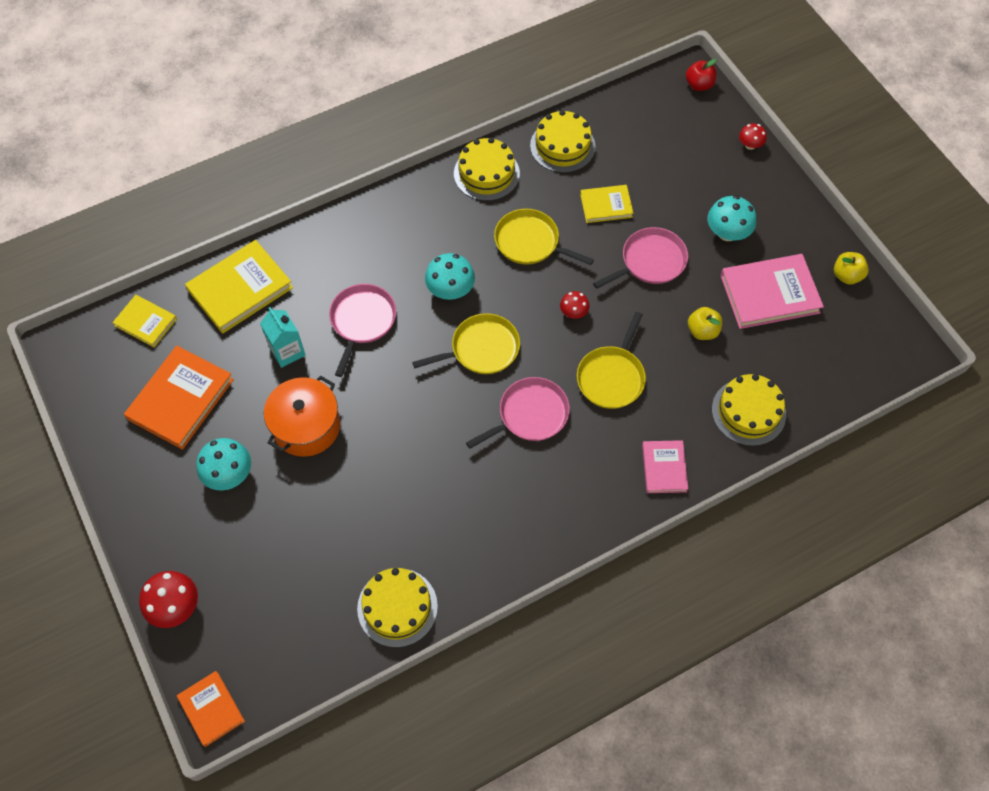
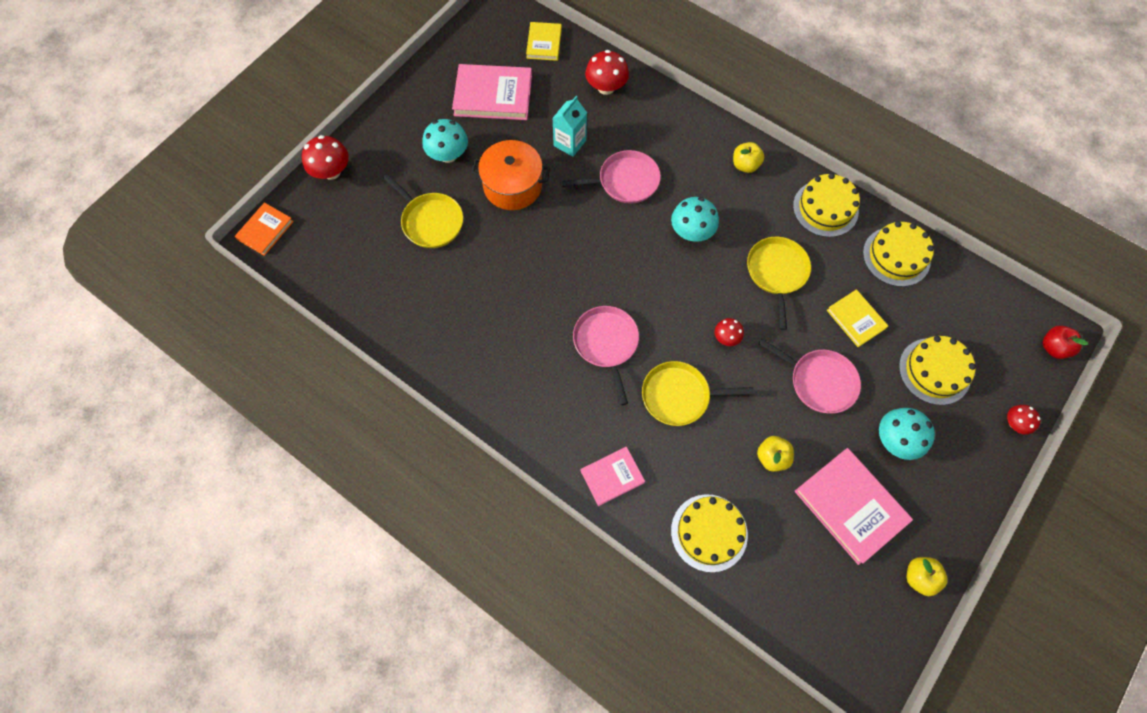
camera: 65 degrees right, 5 degrees up
orange book [124,346,234,450] -> pink book [452,64,532,120]
yellow book [185,240,293,334] -> red mushroom [585,50,629,95]
yellow cake [357,568,438,648] -> yellow cake moved to [899,336,976,405]
yellow pan [412,313,520,374] -> yellow pan moved to [383,174,463,248]
pink pan [466,377,570,449] -> pink pan turned 135 degrees counterclockwise [573,306,639,405]
none -> yellow apple [733,142,764,173]

